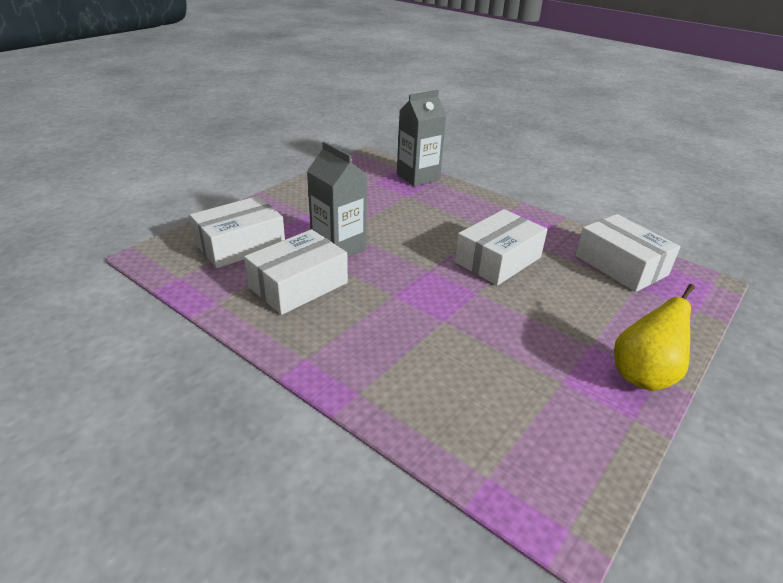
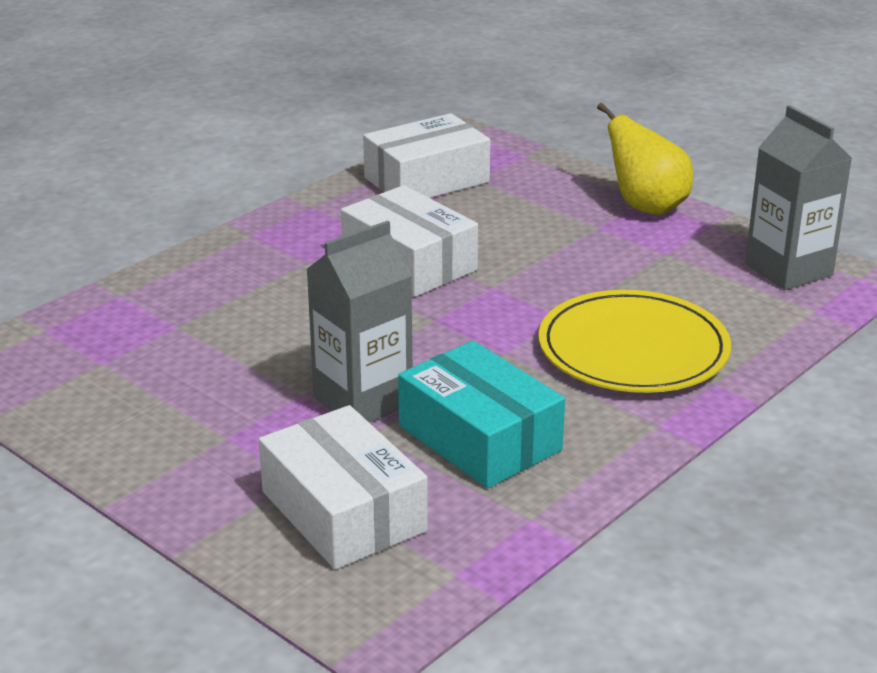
camera: 85 degrees left, 5 degrees down
white box [244,229,348,315] -> turquoise box [398,341,565,488]
grey carton [397,90,446,186] -> grey carton moved to [745,105,852,290]
none -> yellow plate [539,290,731,393]

